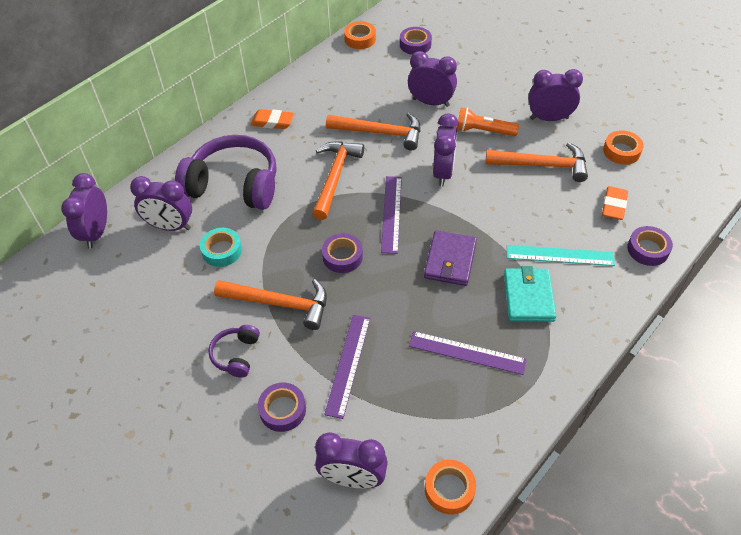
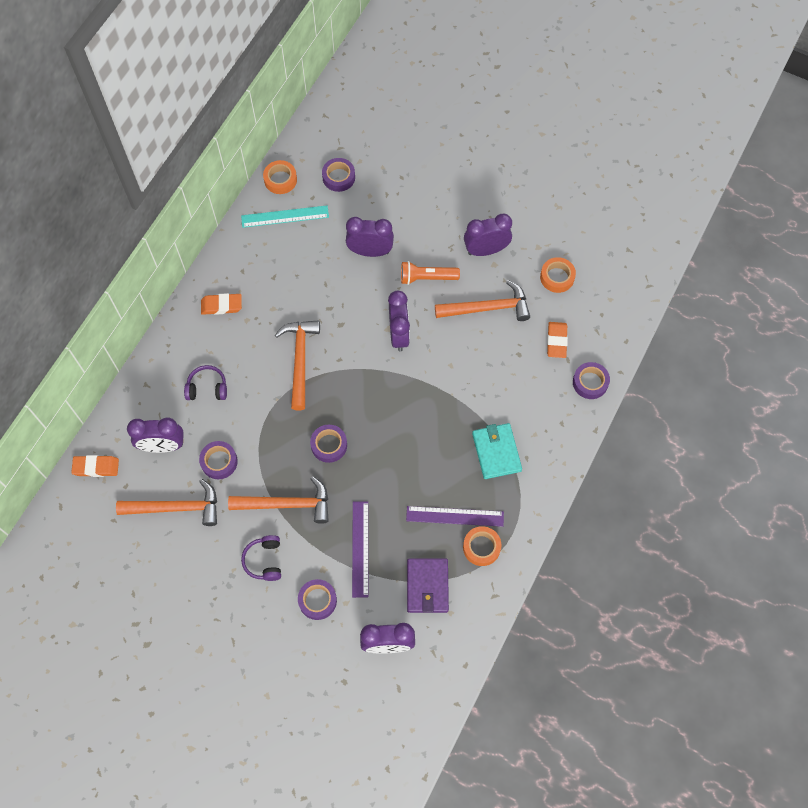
camera: 15 degrees left, 15 degrees up
purple clock [61,173,107,249] -> orange eraser [71,455,119,477]
purple headphones [175,135,277,210] -> purple headphones [184,365,227,400], size x0.47
turquoise tape [200,228,242,267] -> purple tape [199,441,238,479]
orange hammer [326,113,420,151] -> orange hammer moved to [116,479,217,526]
purple ruler [381,176,402,254] -> none
purple wallet [424,230,477,286] -> purple wallet moved to [407,558,449,613]
orange tape [425,460,476,514] -> orange tape moved to [463,526,501,566]
turquoise ruler [507,245,615,266] -> turquoise ruler moved to [241,205,329,228]

